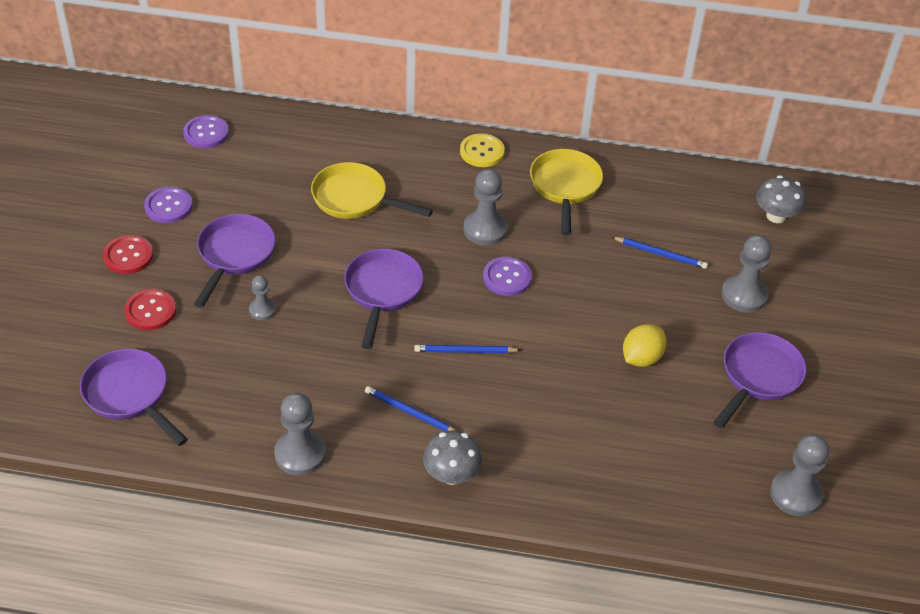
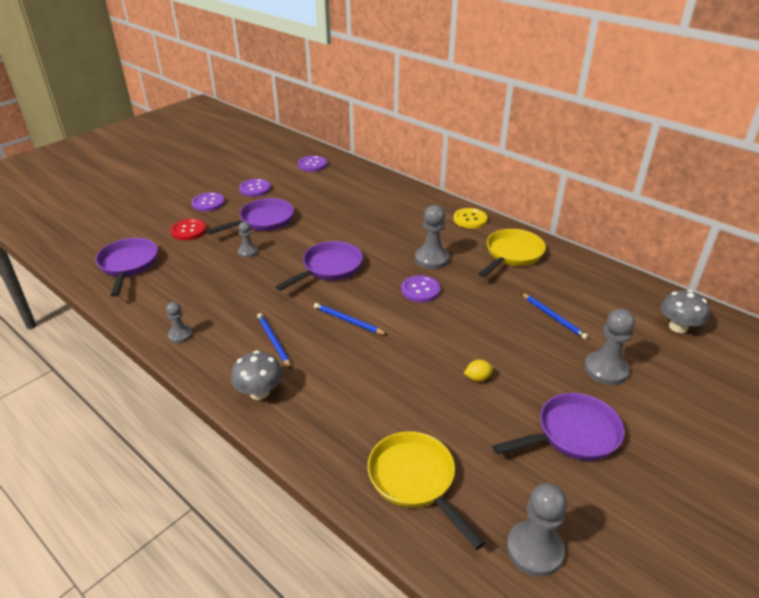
camera: 35 degrees right, 10 degrees down
red button [103,235,153,274] -> purple button [192,192,225,212]
grey pawn [274,393,326,475] -> grey pawn [166,302,192,343], size x0.58
yellow pan [311,162,433,219] -> yellow pan moved to [367,431,485,550]
yellow lemon [623,324,667,367] -> yellow lemon [464,360,493,381], size x0.59

